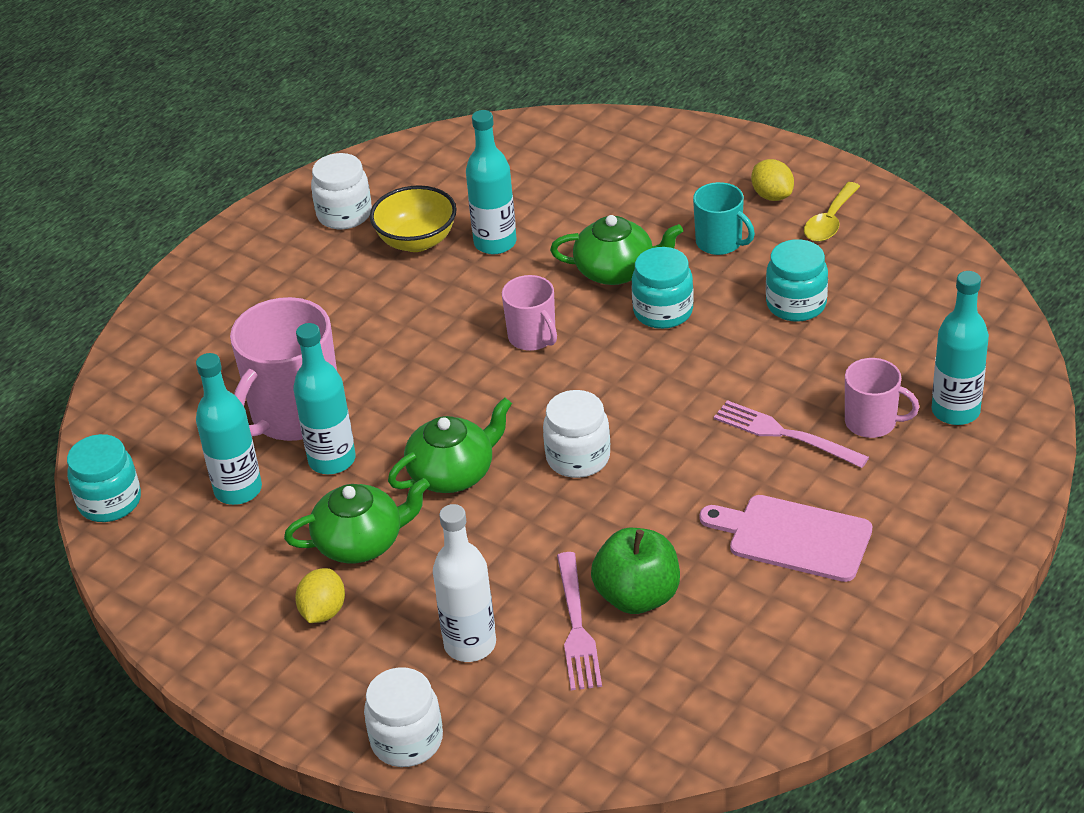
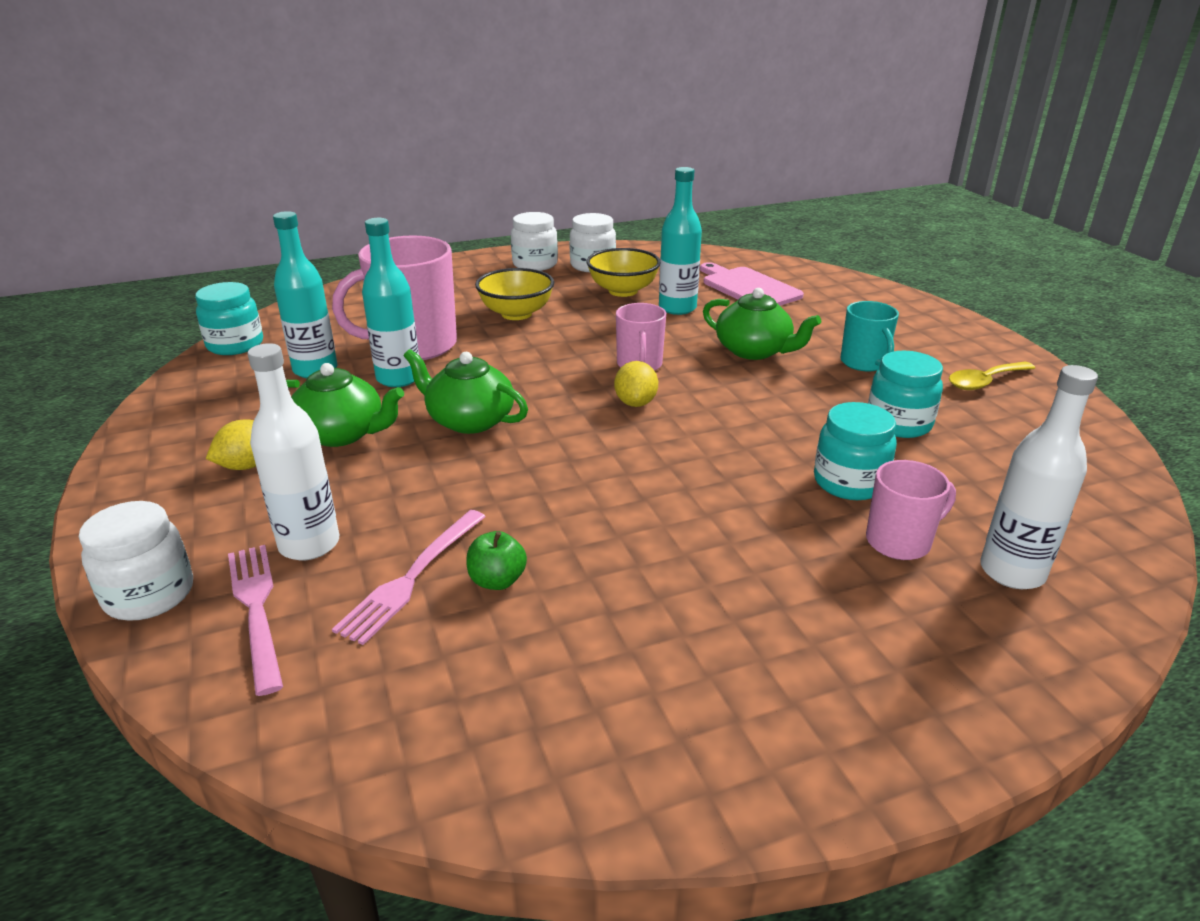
camera: 30 degrees right, 10 degrees down
green teapot [388,398,512,493] -> green teapot turned 150 degrees counterclockwise [404,349,528,434]
white jar [543,390,610,478] -> white jar moved to [511,212,558,271]
green apple [591,528,680,614] -> green apple [467,531,527,590], size x0.56
turquoise jar [631,247,694,329] -> turquoise jar moved to [814,402,897,500]
pink cutting board [699,495,872,582] -> pink cutting board moved to [700,262,804,306]
pink fork [714,400,869,468] -> pink fork moved to [228,545,283,696]
yellow lemon [751,159,794,201] -> yellow lemon moved to [614,361,658,407]
pink mug [845,358,919,438] -> pink mug turned 75 degrees counterclockwise [866,460,956,560]
turquoise bottle [932,271,989,425] -> white bottle [980,365,1098,589]
none -> yellow bowl [475,268,554,320]

